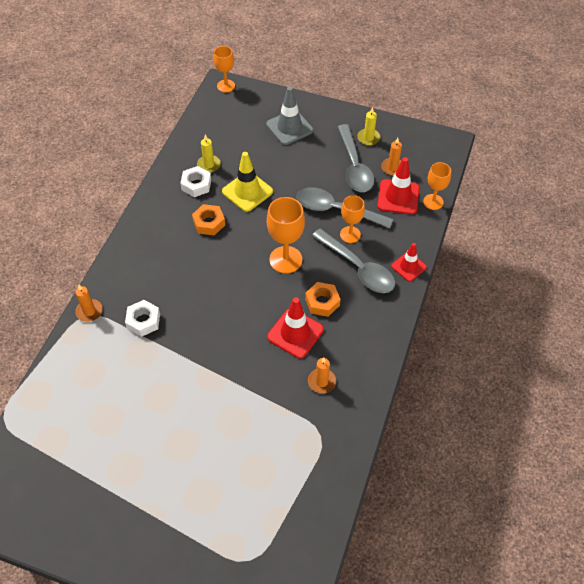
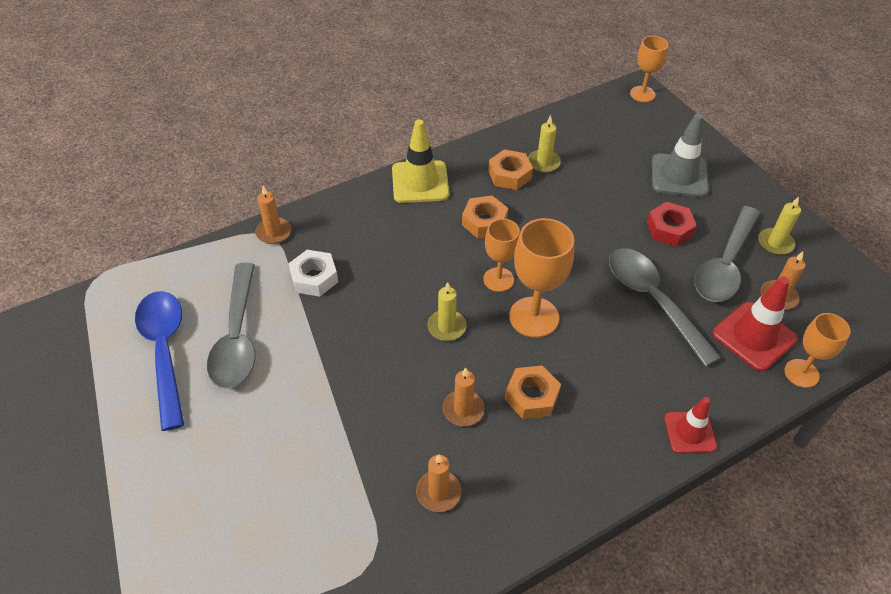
camera: 40 degrees right, 5 degrees down
white nut [181,166,211,197] -> orange nut [488,149,533,190]
yellow traffic cone [222,152,273,212] -> yellow traffic cone moved to [392,120,449,203]
red traffic cone [267,297,324,358] -> orange candle [443,367,485,426]
grey spoon [312,229,395,293] -> grey spoon moved to [207,263,255,389]
orange goblet [340,195,365,243] -> orange goblet moved to [483,219,520,292]
none -> blue spoon [135,291,184,431]
none -> yellow candle [427,282,466,341]
none -> red nut [647,202,697,247]

